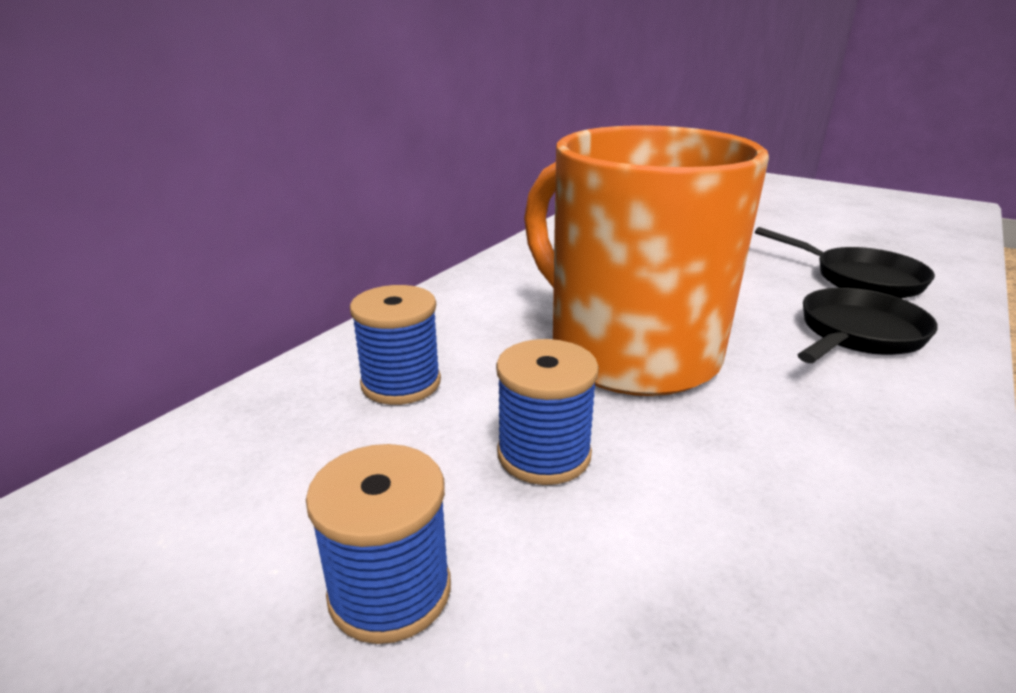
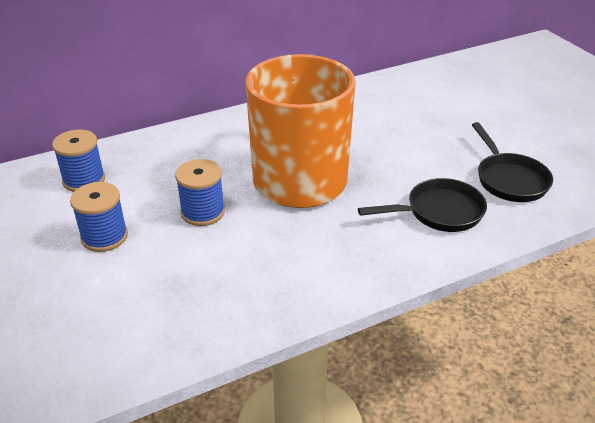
camera: 30 degrees right, 10 degrees up
blue spool [350,285,441,405] -> blue spool moved to [52,130,105,192]

